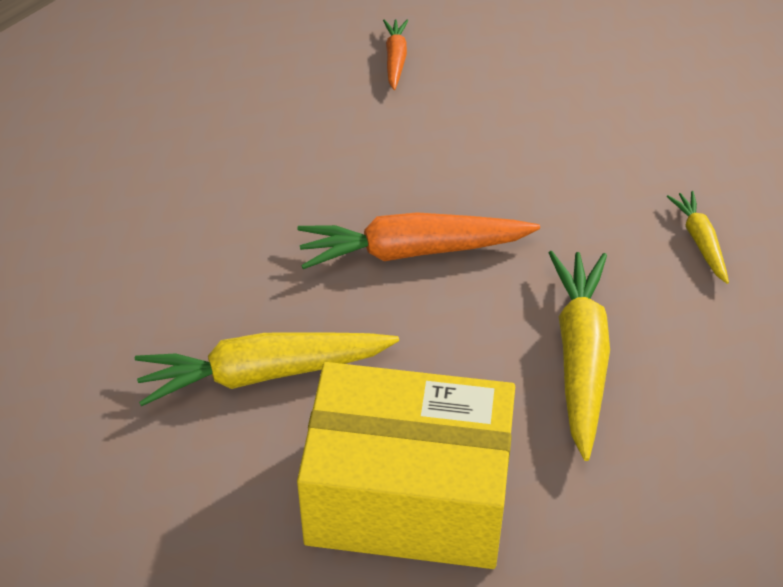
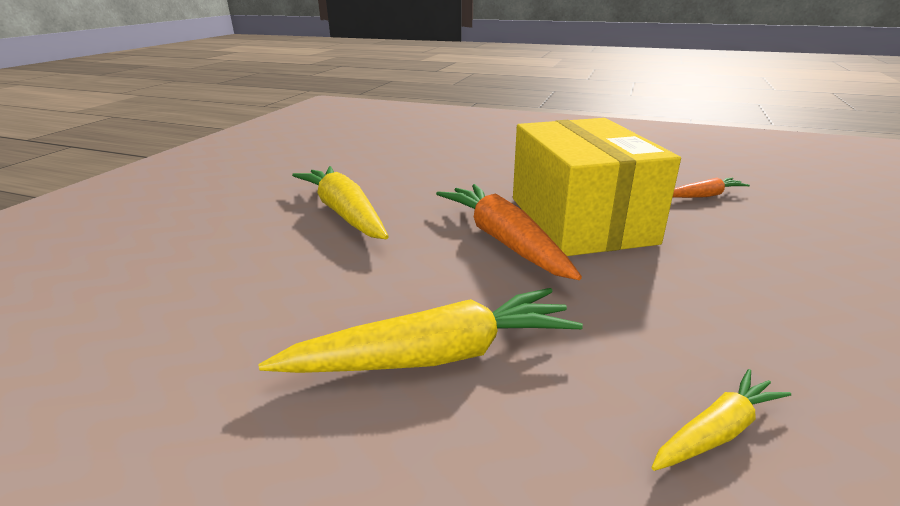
camera: 70 degrees right, 20 degrees down
yellow box [297,362,515,569] -> yellow box moved to [513,118,681,256]

